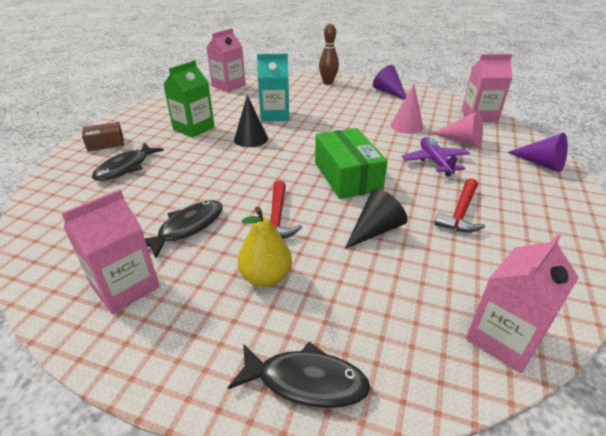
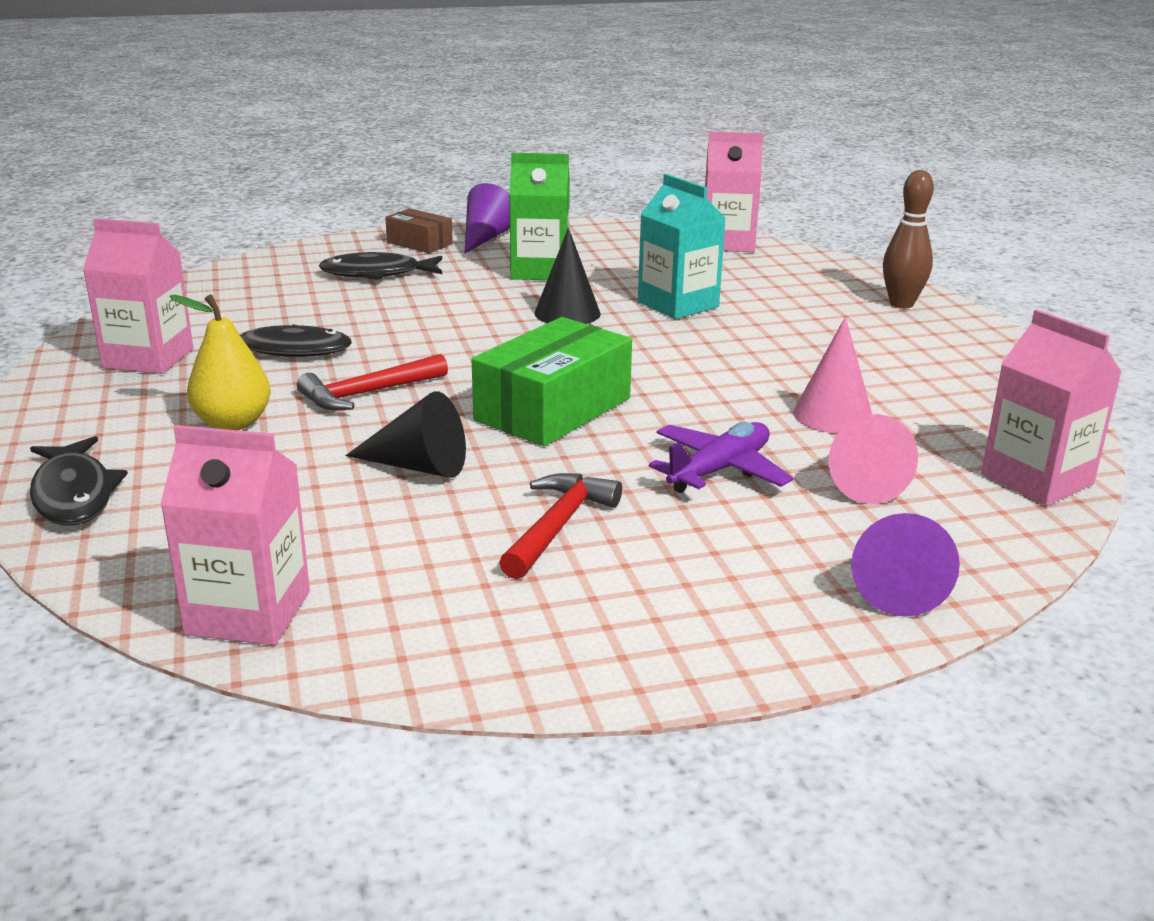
camera: 55 degrees right, 10 degrees down
purple cone [373,65,406,100] -> purple cone moved to [464,183,510,253]
red hammer [434,178,485,232] -> red hammer turned 120 degrees clockwise [499,473,622,579]

